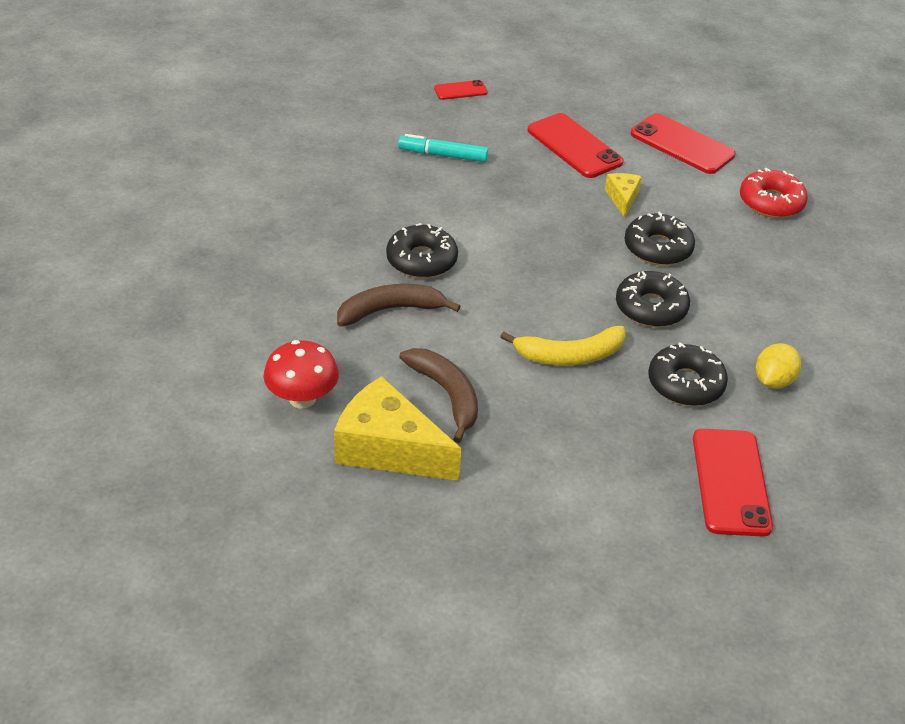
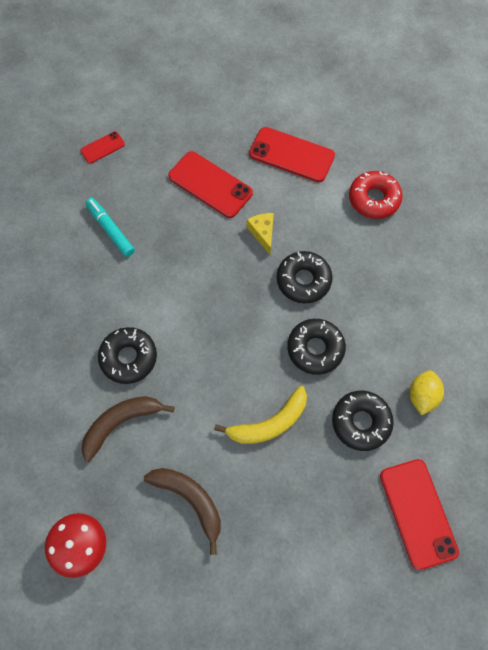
camera: 15 degrees left, 25 degrees up
yellow cheese [334,376,461,481] -> none
turquoise marker [398,134,488,162] -> turquoise marker turned 60 degrees clockwise [86,198,135,257]

